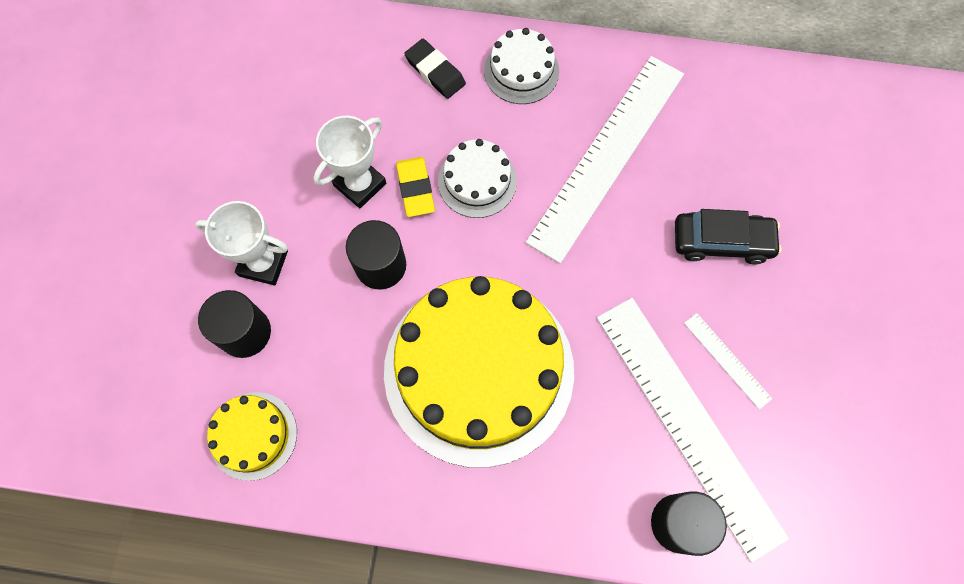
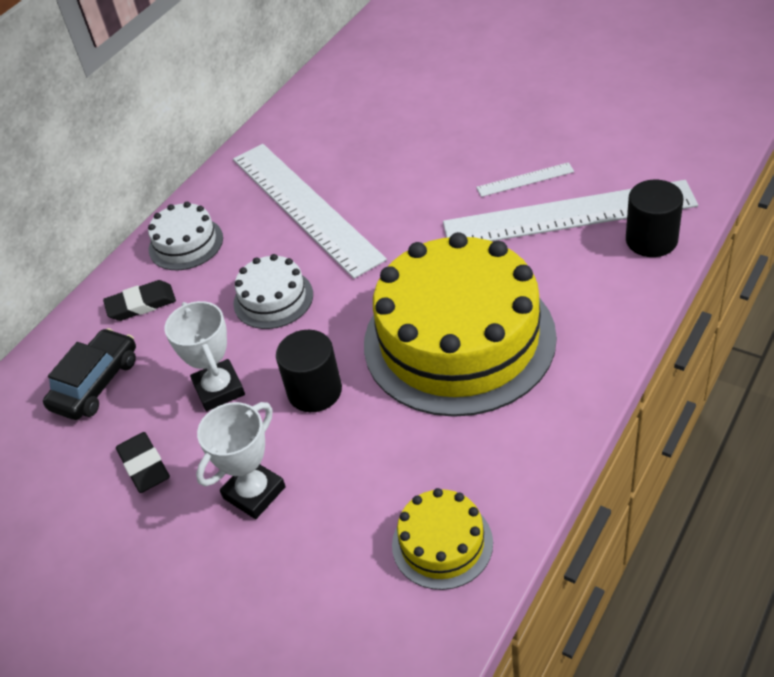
camera: 60 degrees left, 25 degrees down
black cylinder [198,290,271,358] -> none
yellow eraser [396,157,435,217] -> none
black car [675,209,782,265] -> black car moved to [43,328,136,420]
none -> black eraser [116,432,170,493]

